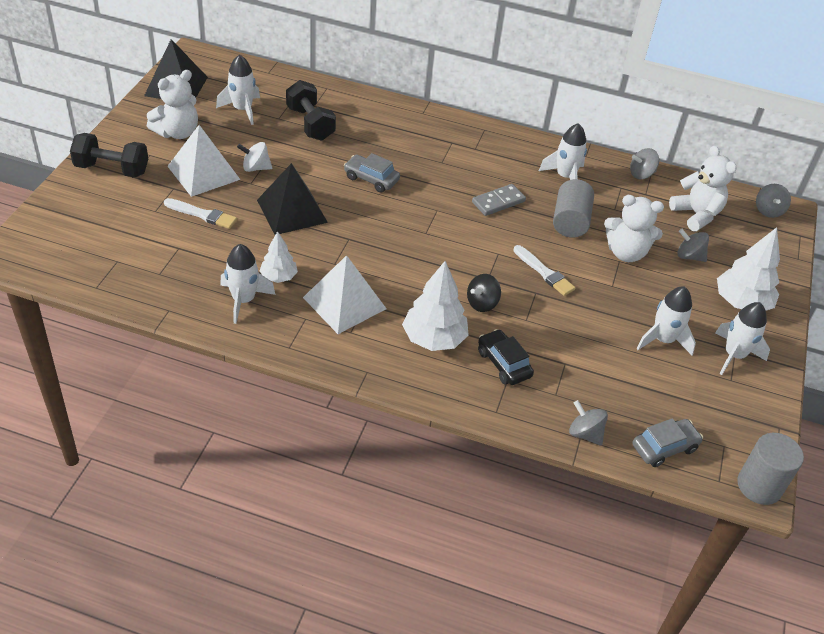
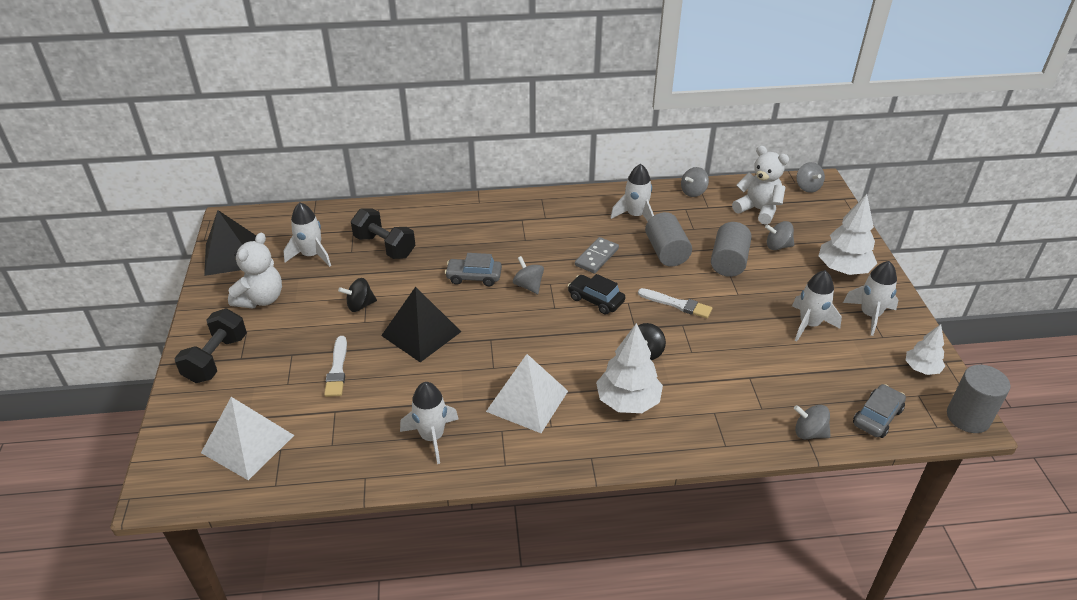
camera: 20 degrees left, 5 degrees down
black dumbbell [70,133,148,178] -> black dumbbell turned 60 degrees counterclockwise [174,309,247,383]
white brush [164,198,237,229] -> white brush turned 90 degrees clockwise [324,336,347,397]
white pyramid [168,125,240,197] -> white pyramid moved to [201,397,294,480]
white spinning top [237,142,272,172] -> black spinning top [338,278,377,312]
white tree [260,231,298,283] -> white tree moved to [905,324,945,375]
black car [478,329,534,385] -> black car moved to [568,274,625,314]
white teddy bear [604,195,664,262] -> grey cylinder [711,222,752,277]
none -> grey spinning top [513,256,544,294]

